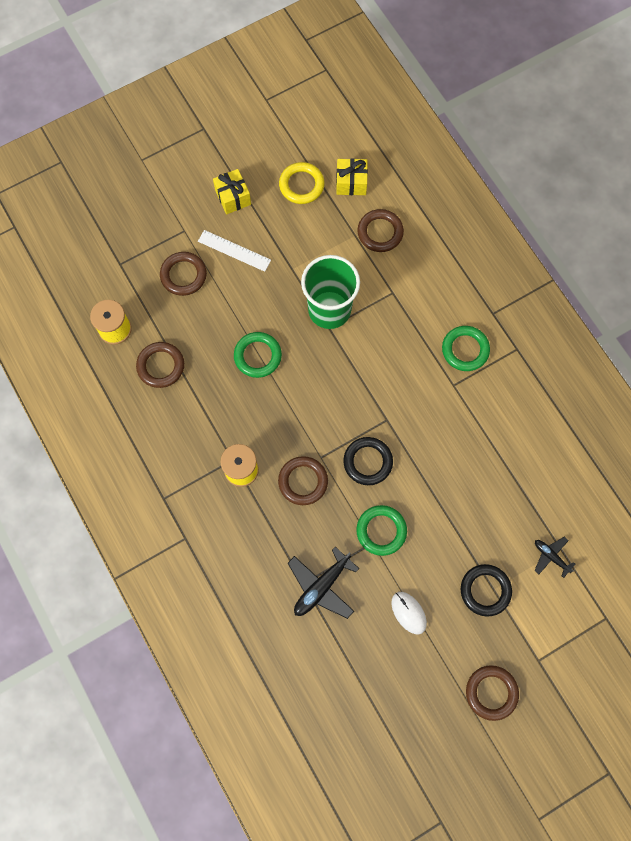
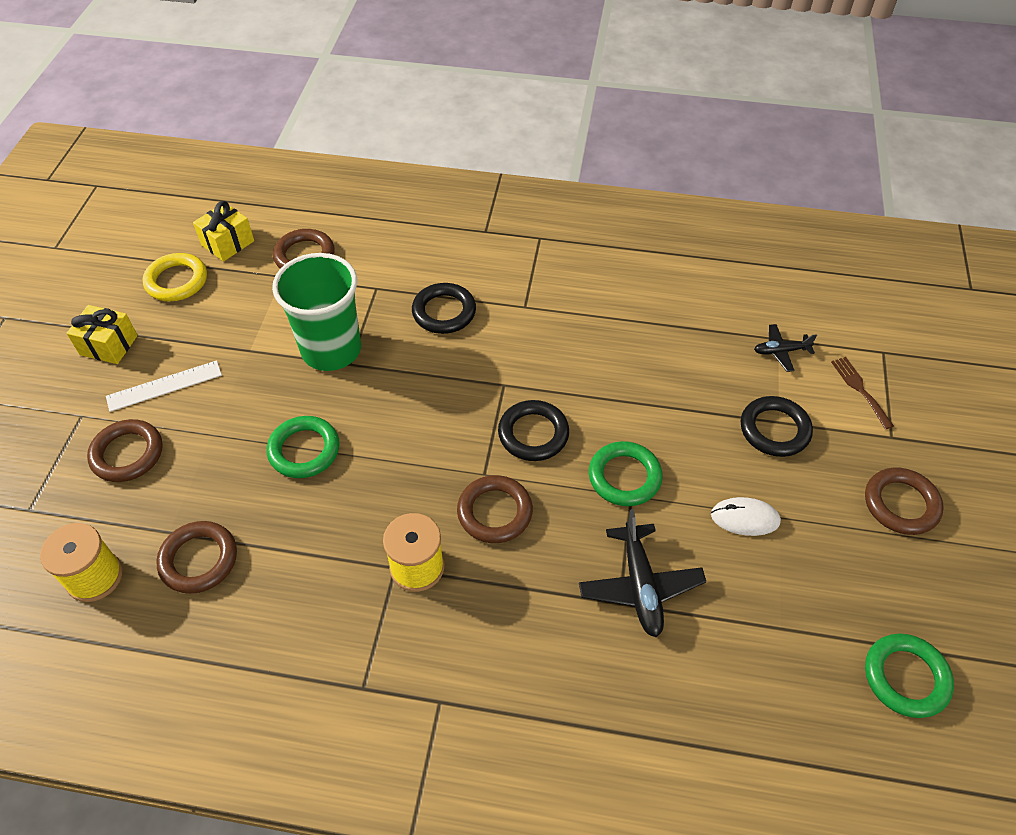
camera: 50 degrees left, 20 degrees down
green ring [442,326,490,371] -> green ring moved to [865,634,954,718]
none -> black ring [412,283,476,334]
none -> brown fork [831,357,894,429]

